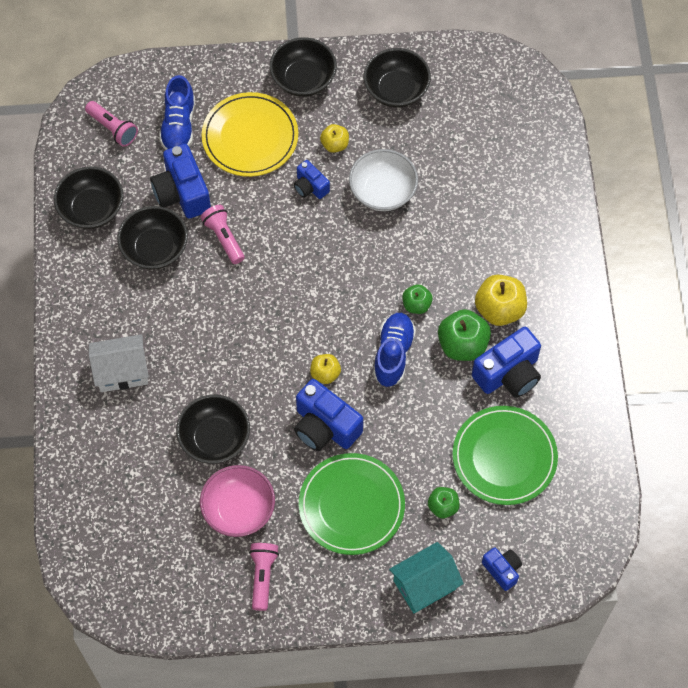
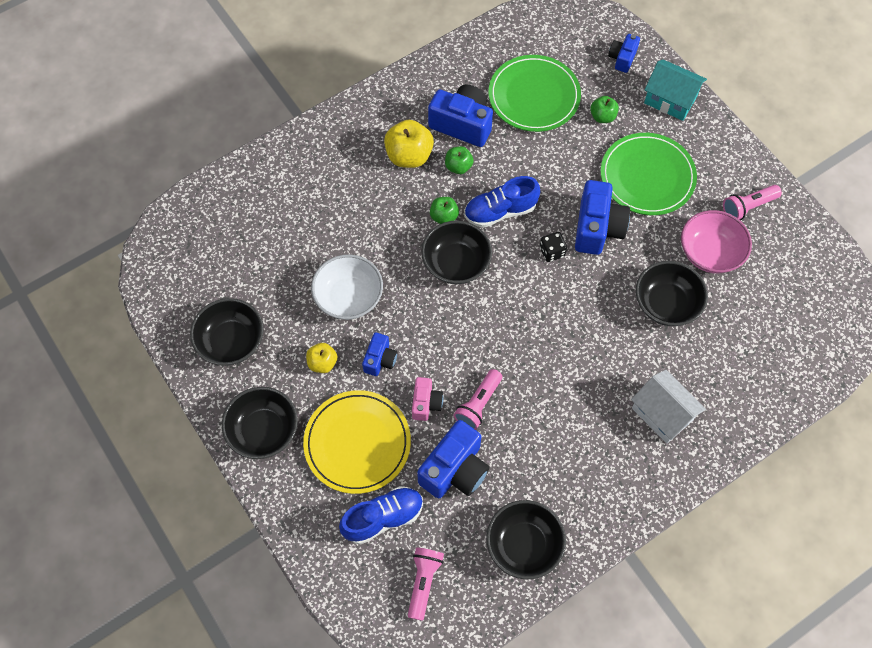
camera: 120 degrees left, 0 degrees up
black bowl [117,206,188,270] -> black bowl moved to [421,221,492,284]
yellow apple [310,354,341,384] -> black dice [540,232,567,262]
green apple [438,309,491,361] -> green apple [445,146,474,174], size x0.58
none -> pink camera [412,377,443,421]

